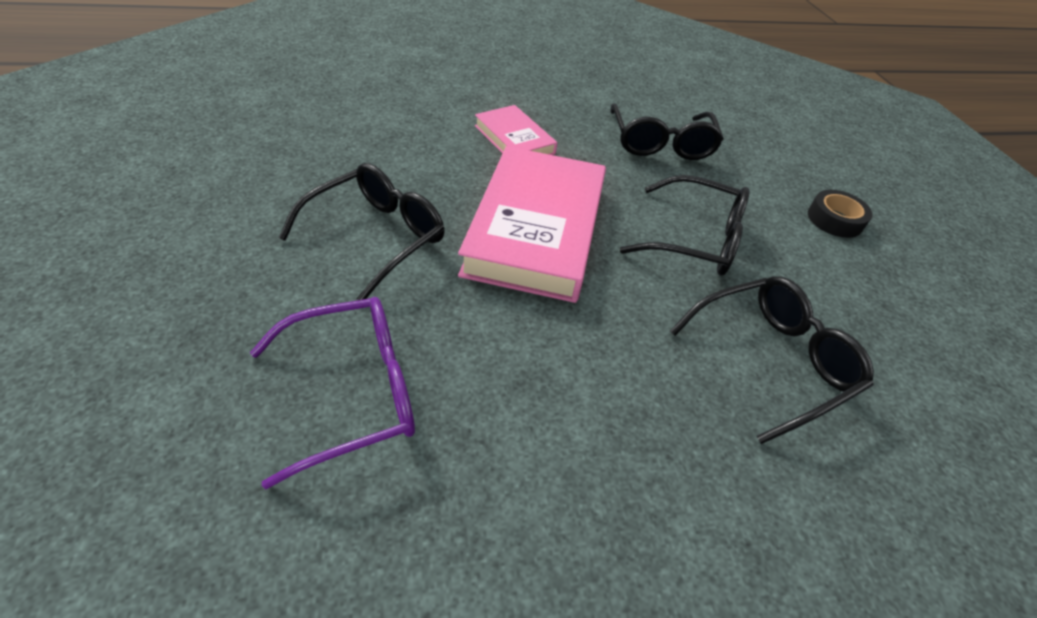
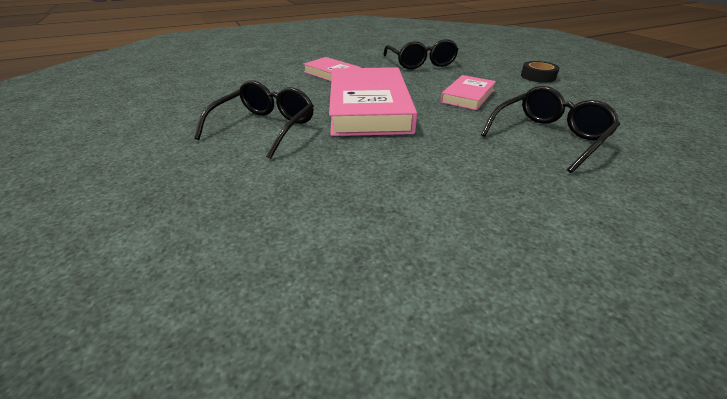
camera: 10 degrees left, 10 degrees down
purple glasses [250,297,415,489] -> none
black glasses [620,175,750,276] -> pink book [440,75,496,110]

